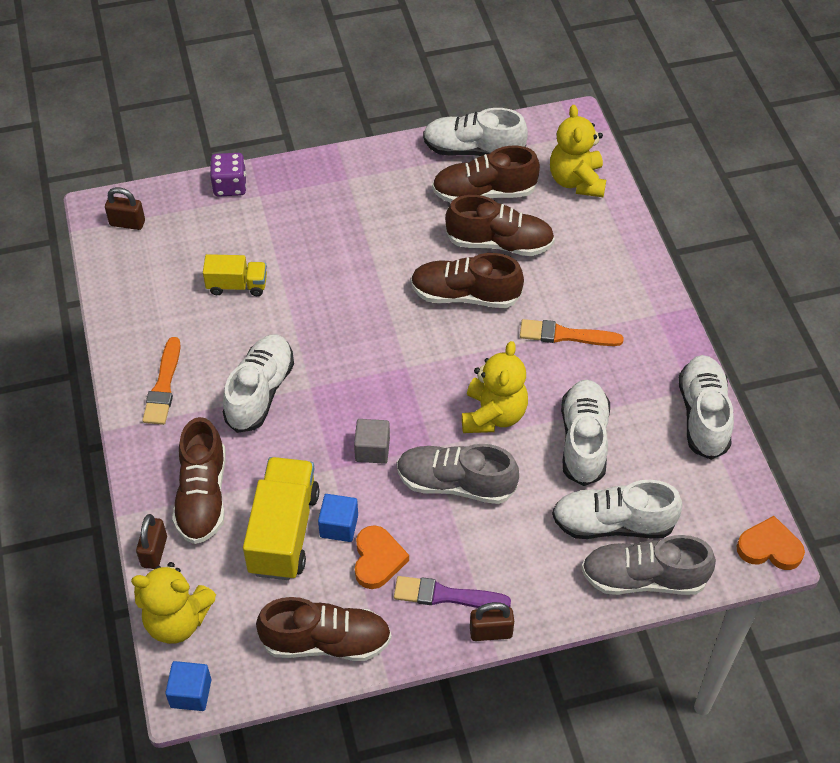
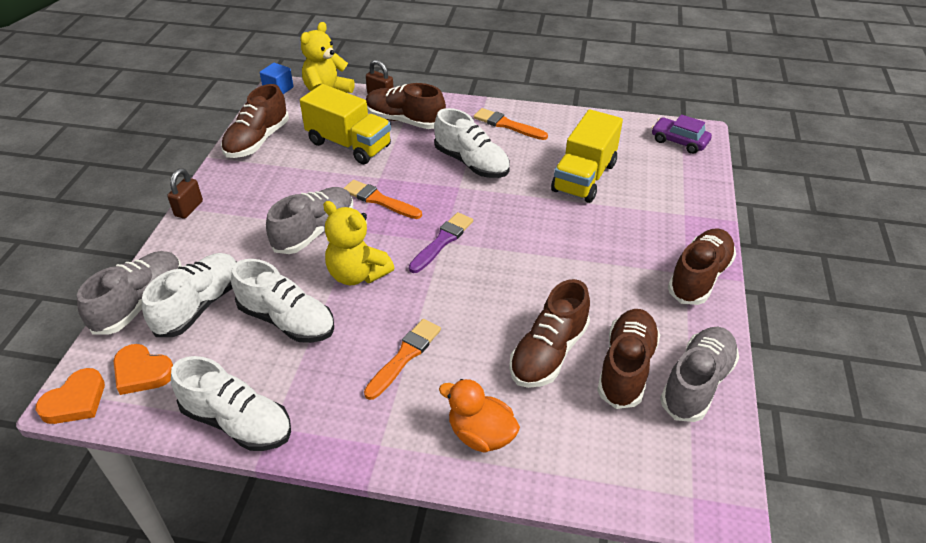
camera: 115 degrees right, 10 degrees down
brown padlock [105,187,145,230] -> purple car [652,114,712,154]
yellow truck [203,254,267,296] -> yellow truck [551,109,623,203], size x1.74
purple dice [210,153,246,197] -> none
blue cube [318,494,358,542] -> none
grey cube [354,419,390,464] -> orange brush [344,180,422,219]
orange heart [355,525,409,589] -> orange heart moved to [114,344,173,395]
purple brush [394,576,511,608] -> purple brush moved to [409,212,473,273]
brown shoe [411,253,524,308] -> brown shoe moved to [668,228,736,305]
white shoe [423,108,528,156] -> grey shoe [660,327,739,422]
yellow teddy bear [550,105,606,197] -> none
none -> orange duck [439,379,520,453]

